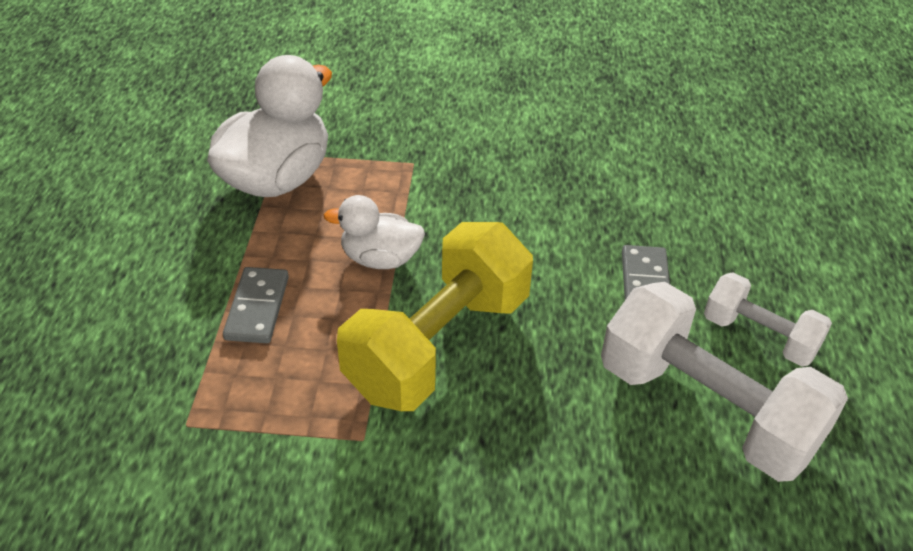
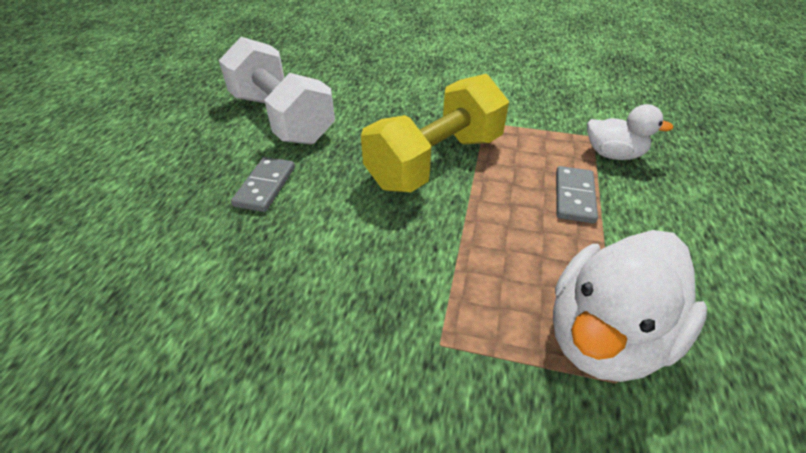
camera: 170 degrees left, 0 degrees up
white duck [324,195,425,269] -> white duck moved to [587,104,674,160]
white dumbbell [704,272,832,366] -> none

